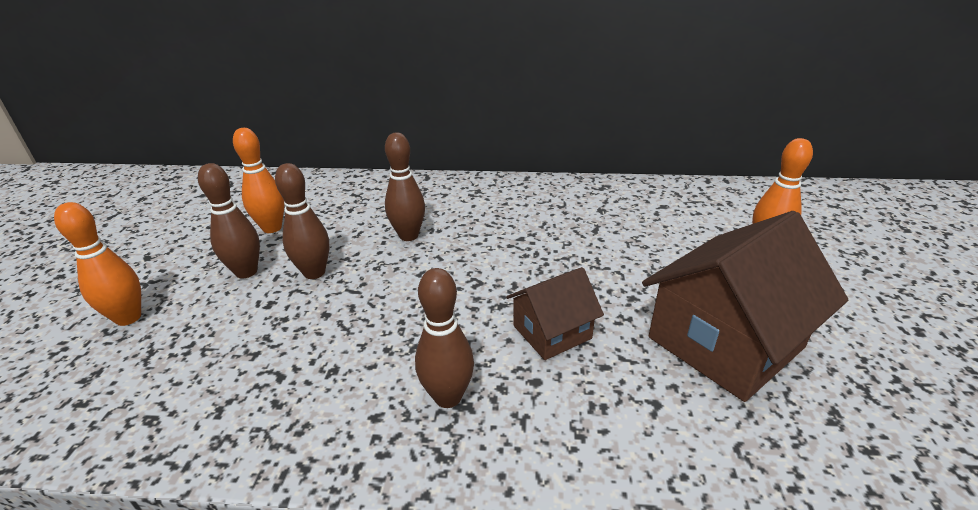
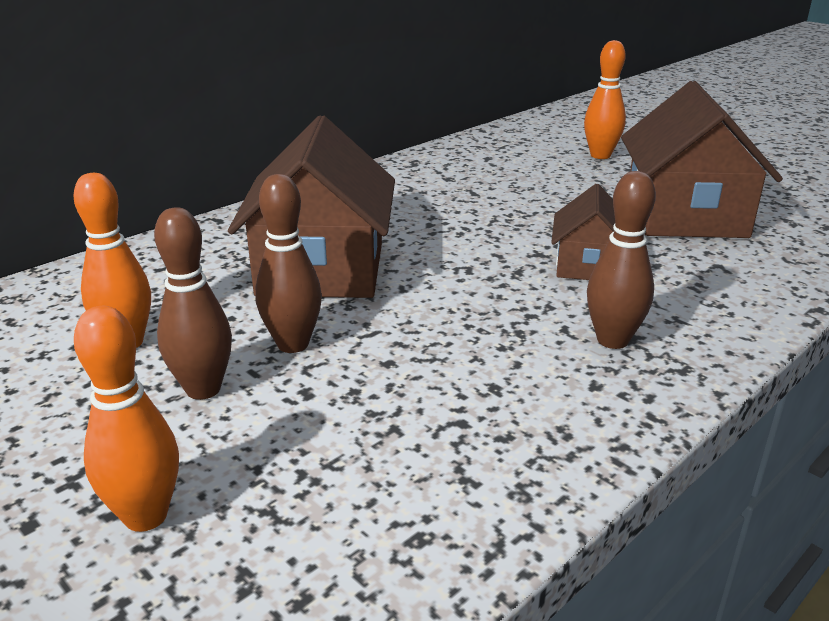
camera: 50 degrees left, 5 degrees down
brown bowling pin [385,133,425,241] -> brown house [228,116,395,298]

